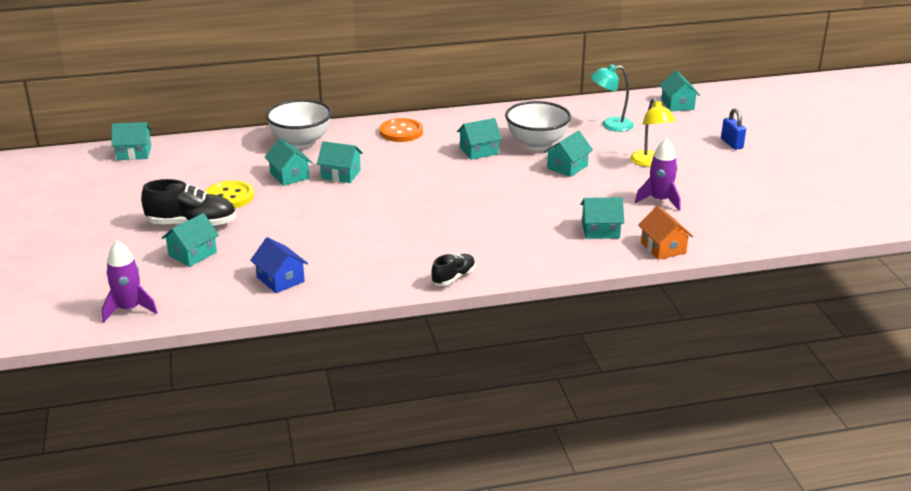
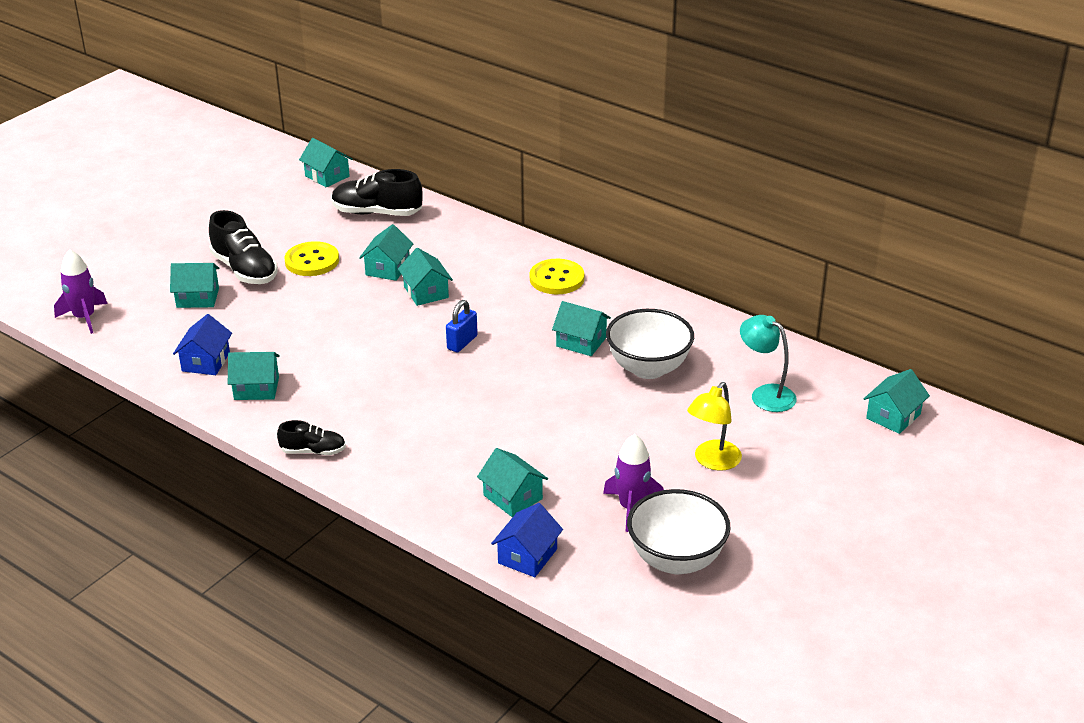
camera: 50 degrees right, 5 degrees up
white bowl [266,99,332,148] -> white bowl moved to [627,489,730,574]
orange button [379,118,423,142] -> yellow button [530,259,584,294]
turquoise house [544,131,593,177] -> turquoise house moved to [228,352,280,400]
orange house [638,206,693,260] -> blue house [491,503,563,577]
blue padlock [721,108,746,150] -> blue padlock moved to [446,300,478,353]
none -> black shoe [332,169,423,216]

